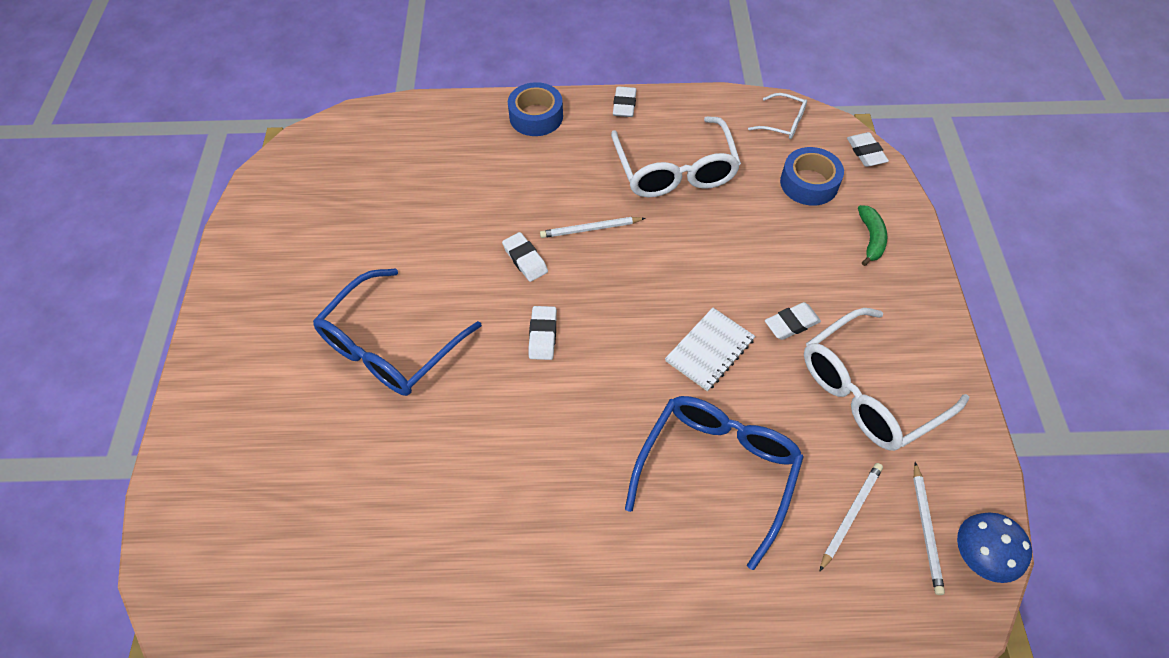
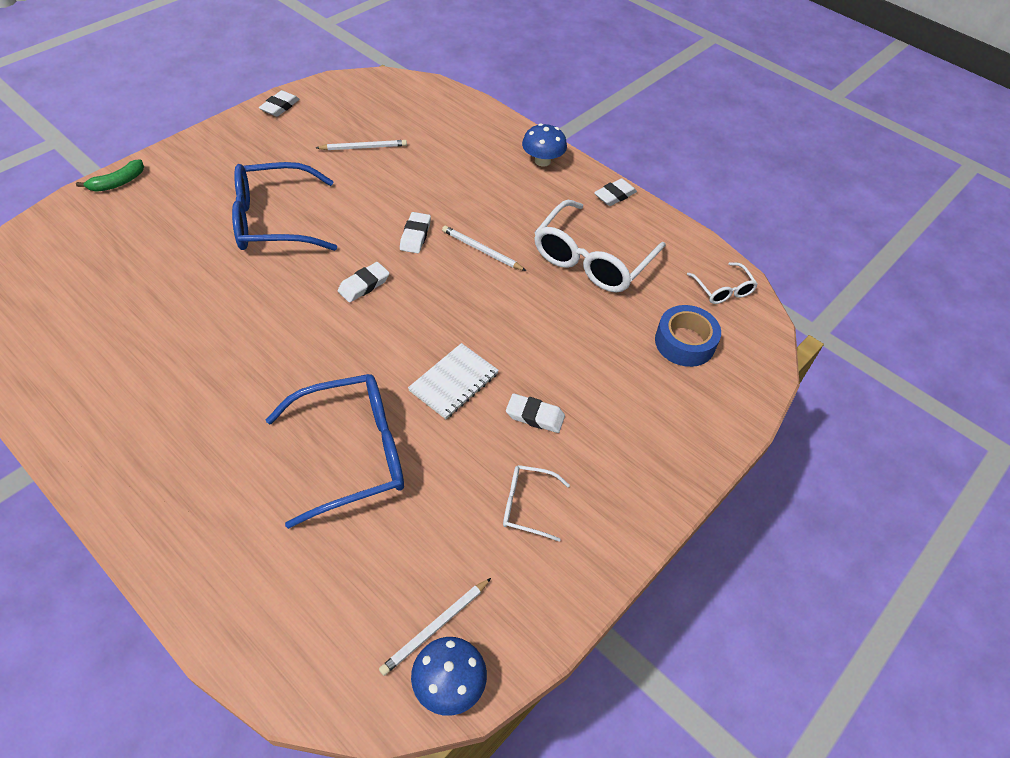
camera: 40 degrees right, 5 degrees down
blue tape [508,82,563,136] -> blue mushroom [522,123,567,167]
white notebook [665,308,755,391] -> white notebook turned 45 degrees counterclockwise [408,343,499,419]
white glasses [804,308,969,451] -> white glasses [503,465,570,542], size x0.49
white pencil [820,463,883,571] -> white pencil moved to [316,140,407,150]
white eraser [847,132,889,167] -> white eraser moved to [259,90,299,117]
green banana [858,205,887,266] -> green banana moved to [76,159,144,192]

